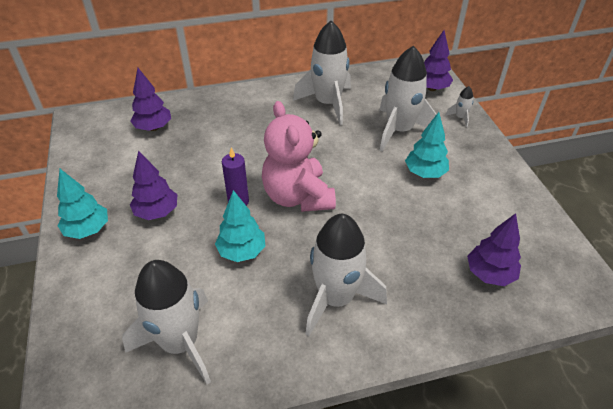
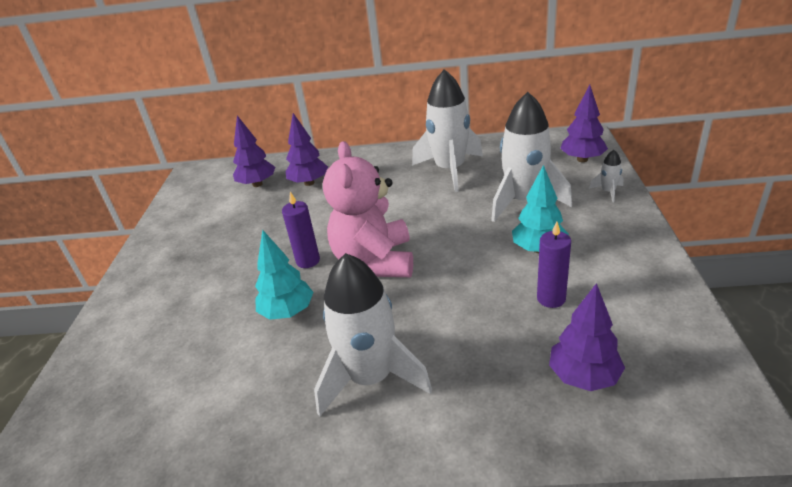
camera: 20 degrees right, 10 degrees down
turquoise tree [57,169,108,239] -> none
white rocket [122,260,211,384] -> none
purple tree [130,150,177,220] -> purple tree moved to [286,113,328,186]
none -> purple candle [537,221,571,308]

